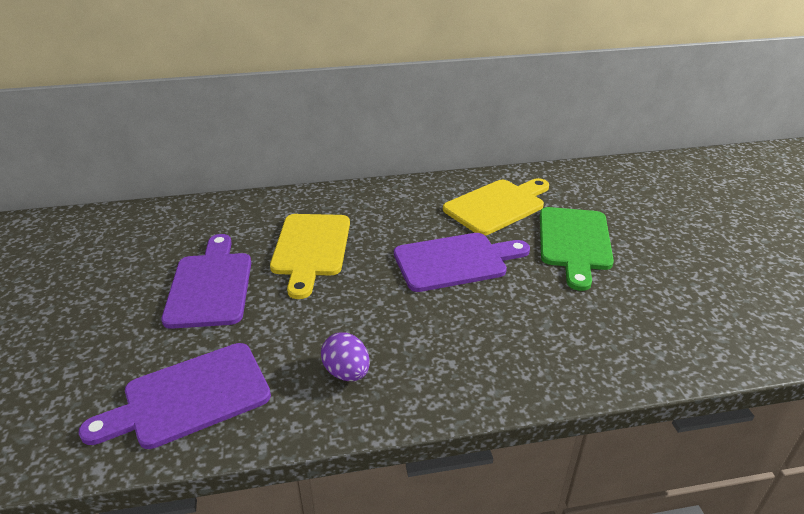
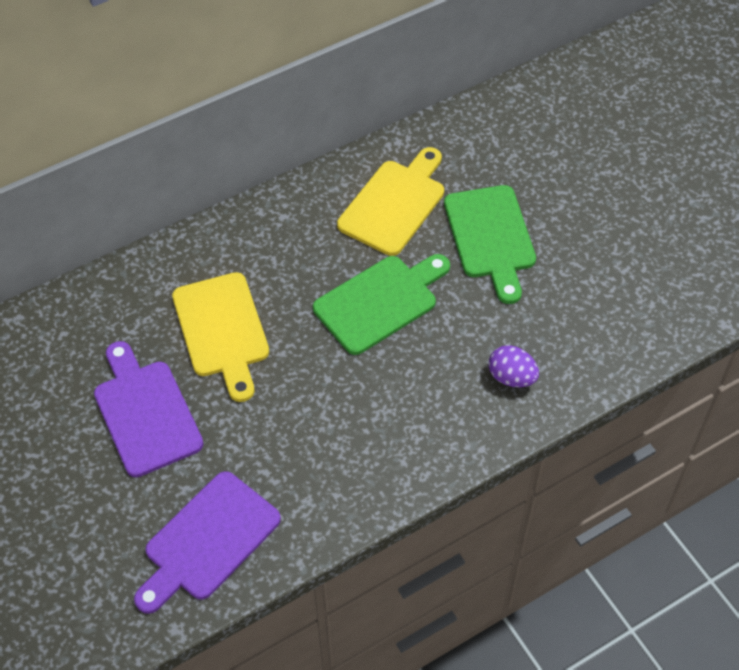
camera: 20 degrees left, 20 degrees up
purple egg [321,332,370,381] -> purple egg moved to [489,345,539,387]
purple cutting board [394,233,530,292] -> green cutting board [313,254,450,355]

